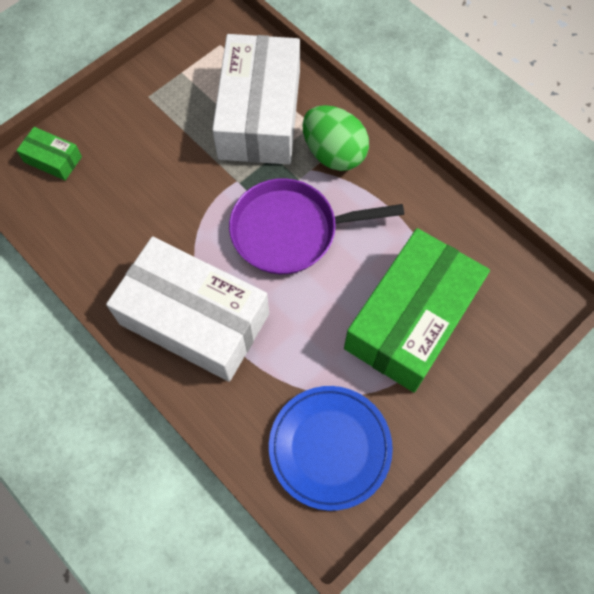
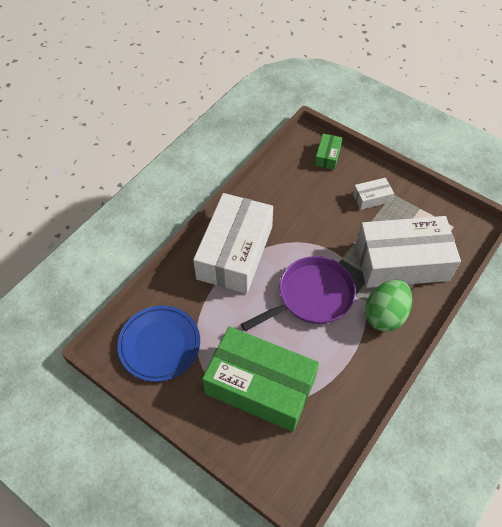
camera: 80 degrees right, 10 degrees down
purple pan [229,178,404,274] -> purple pan turned 75 degrees clockwise [241,256,356,331]
none -> white box [353,178,394,210]

